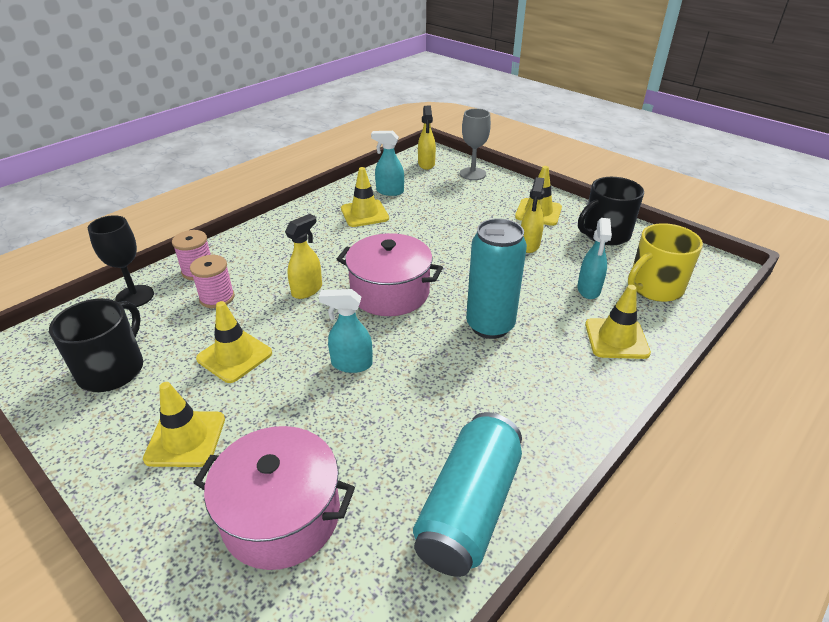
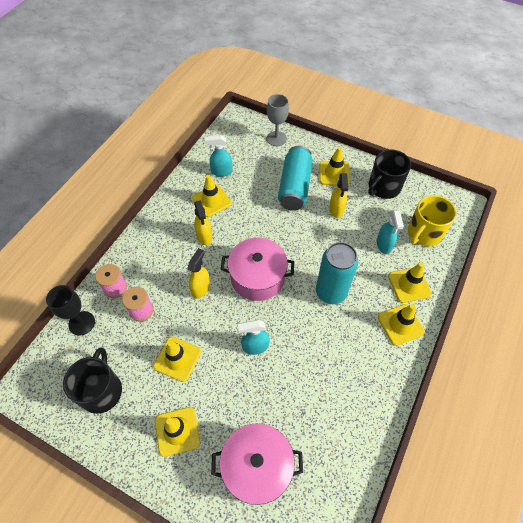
camera: 15 degrees left, 20 degrees up
turquoise can [413,412,522,577] -> turquoise can moved to [278,146,313,211]
yellow spray bottle [418,106,436,170] -> yellow spray bottle moved to [194,200,212,245]
none -> yellow traffic cone [378,304,425,346]

